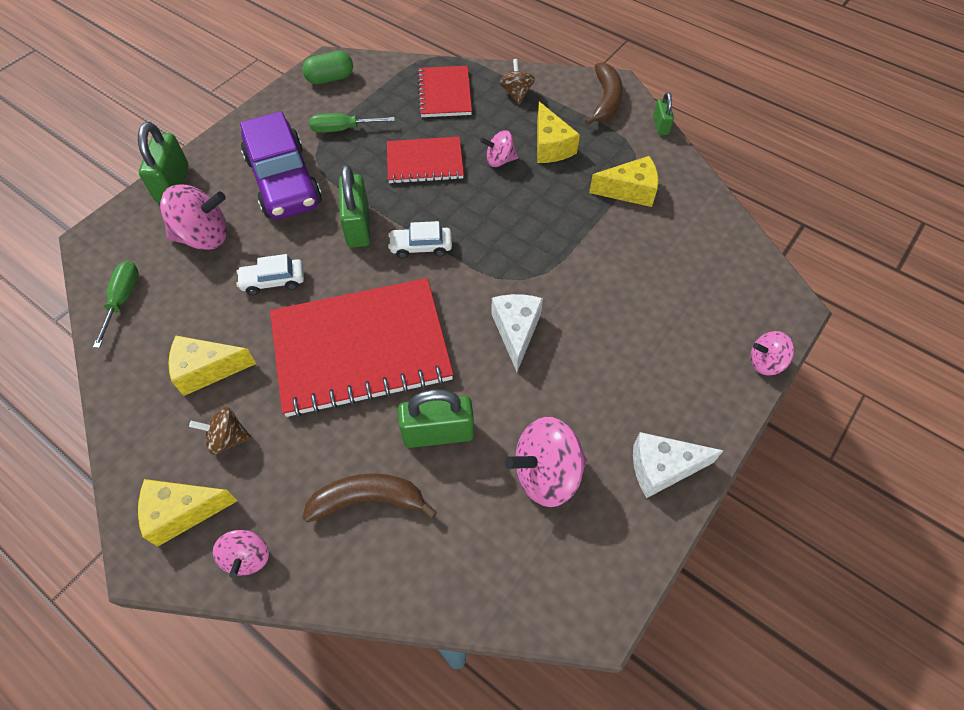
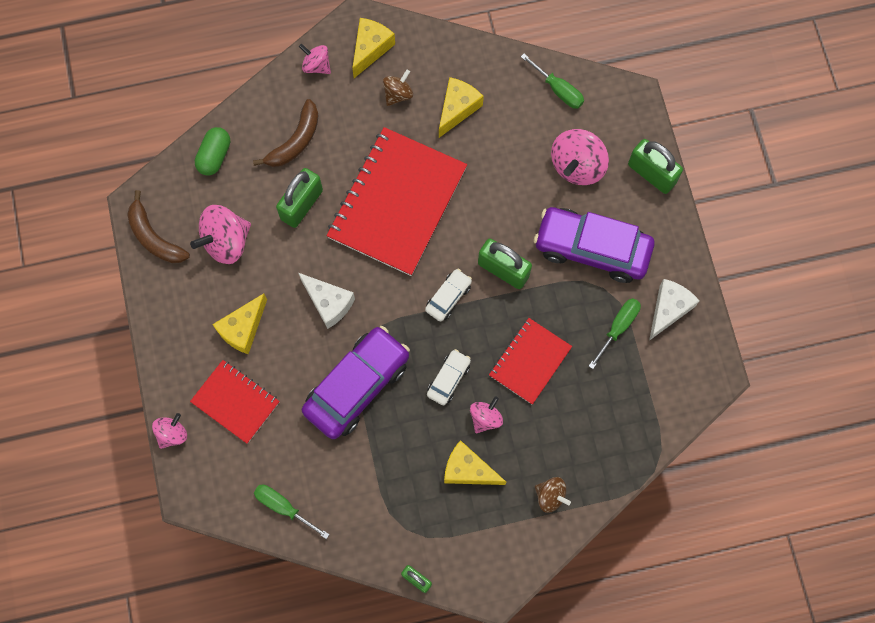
camera: 130 degrees right, 15 degrees up
white car [236,254,304,295] -> white car moved to [427,349,471,405]
green capsule [302,51,353,84] -> green capsule moved to [195,127,230,175]
red notebook [417,66,472,117] -> red notebook moved to [190,360,280,444]
pink spinning top [505,417,587,507] -> pink spinning top turned 150 degrees counterclockwise [190,205,251,264]
brown banana [585,63,623,126] -> brown banana moved to [127,190,190,263]
yellow cheese [589,156,659,207] -> yellow cheese moved to [212,293,267,354]
white cheese [633,432,724,498] -> white cheese moved to [649,279,700,341]
none -> green screwdriver [254,485,330,539]
none -> purple car [302,326,410,439]

